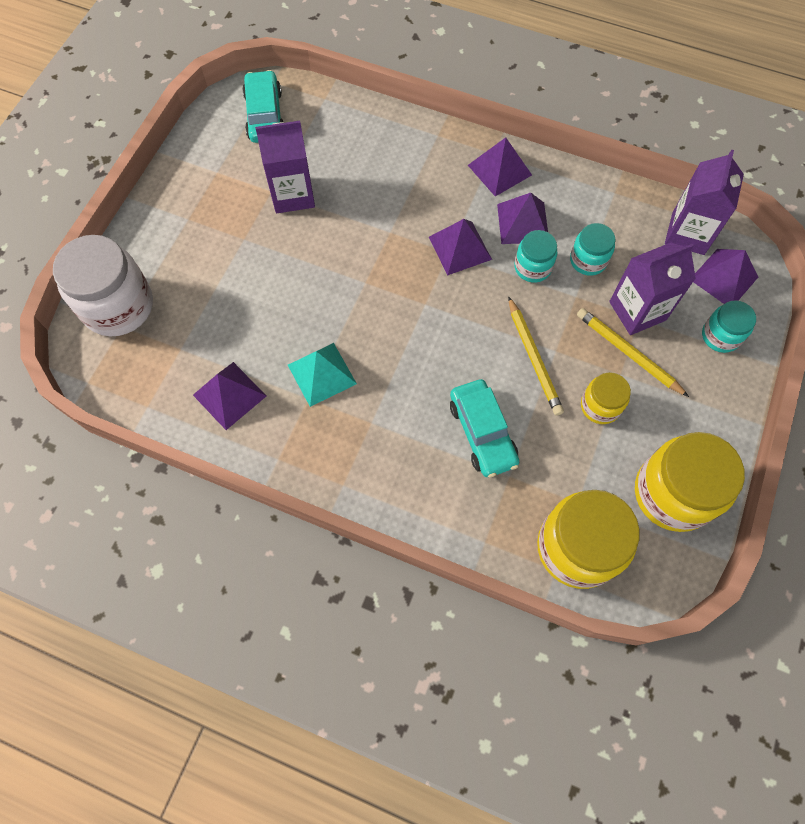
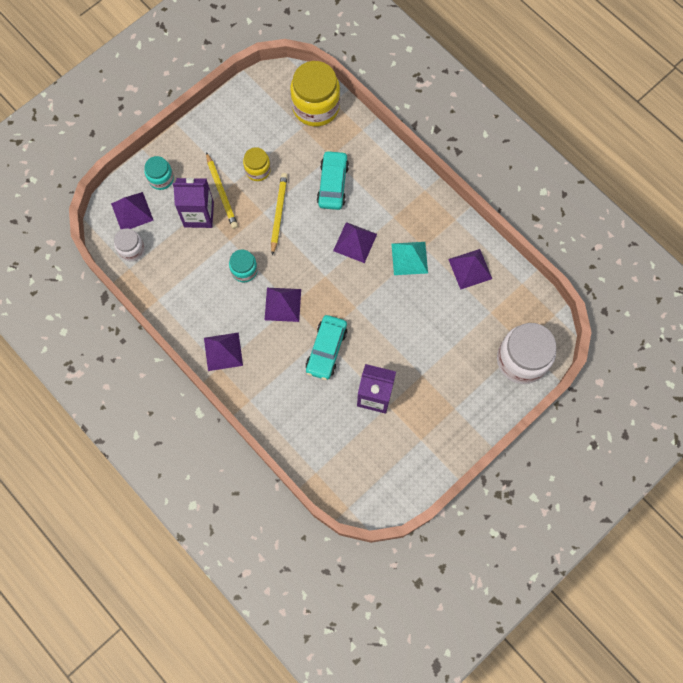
camera: 155 degrees left, 5 degrees up
turquoise car [242,70,283,143] -> turquoise car moved to [306,315,347,380]
purple pyramid [497,193,548,244] -> purple pyramid moved to [333,222,377,263]
turquoise jar [570,223,615,276] -> none
yellow jar [635,432,745,532] -> none
purple carton [665,150,744,255] -> white jar [114,228,145,261]

